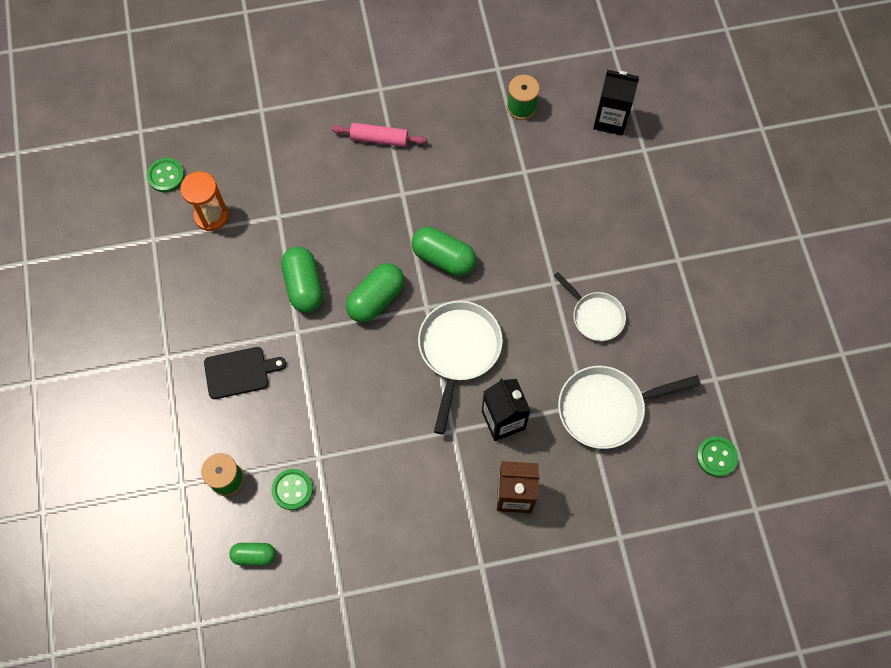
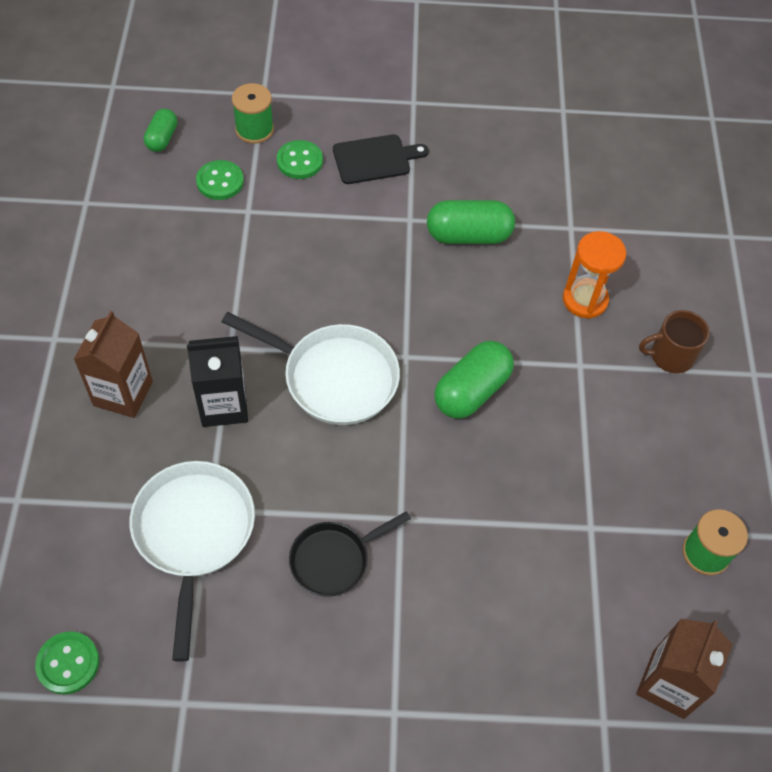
camera: 100 degrees right, 10 degrees down
green button [147,158,184,192] -> green button moved to [277,140,323,179]
orange hourglass [180,171,228,231] -> orange hourglass moved to [563,231,626,319]
black cutting board [204,347,286,399] -> black cutting board turned 105 degrees counterclockwise [333,134,429,184]
pink rolling pin [331,123,427,147] -> brown mug [639,310,709,373]
green capsule [346,263,404,323] -> none
white pan [554,272,626,341] -> black pan [289,511,411,597]
black carton [593,70,639,136] -> brown carton [636,619,733,719]

